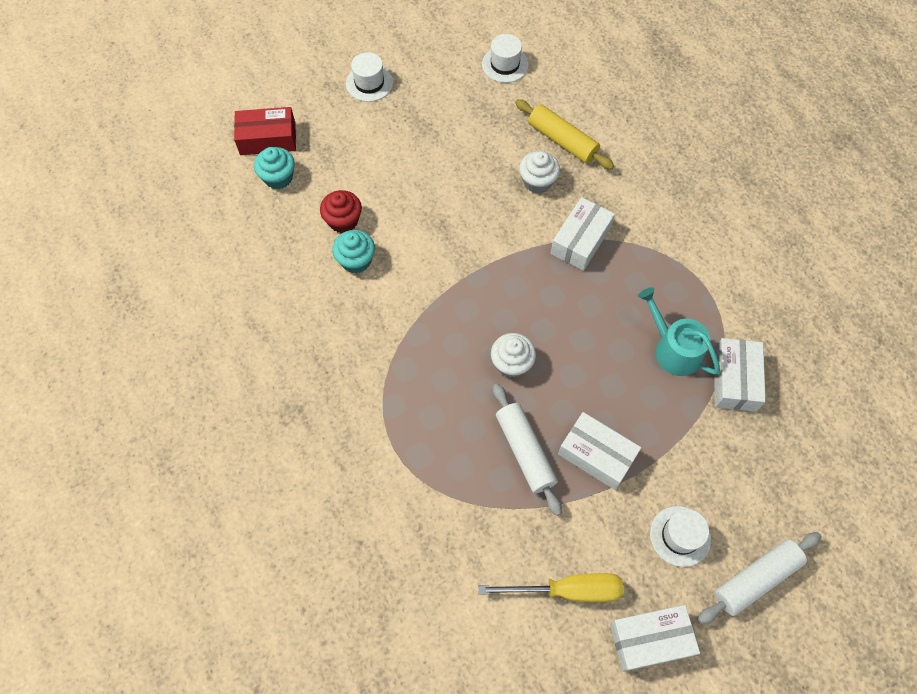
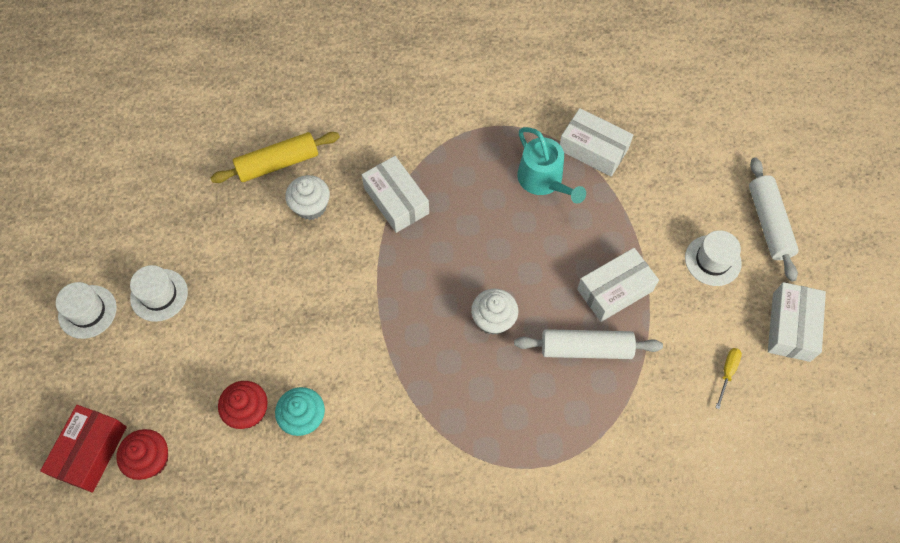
camera: 65 degrees left, 0 degrees up
turquoise cupcake [254,147,295,189] -> red cupcake [116,429,168,480]
yellow screwdriver [478,573,624,602] -> yellow screwdriver [715,348,742,409], size x0.49
white hat [482,34,529,83] -> white hat moved to [130,265,188,322]
turquoise watering can [638,287,720,376] -> turquoise watering can turned 105 degrees counterclockwise [517,127,586,204]

